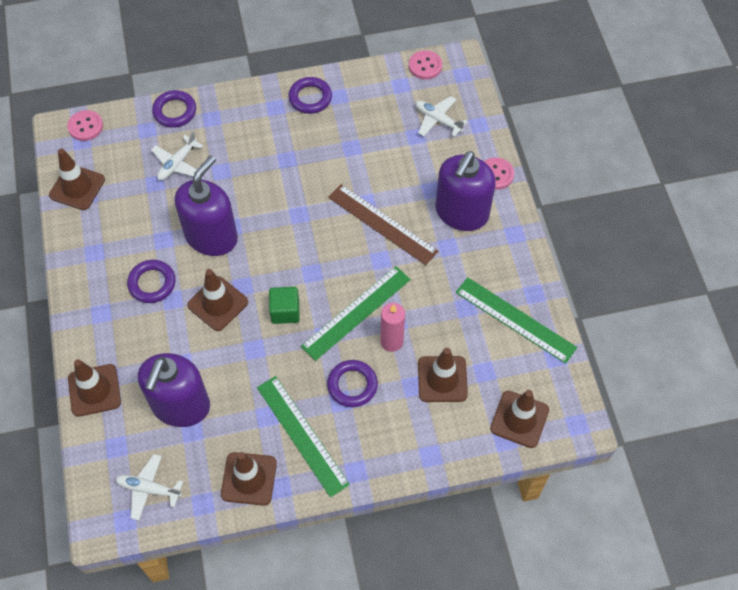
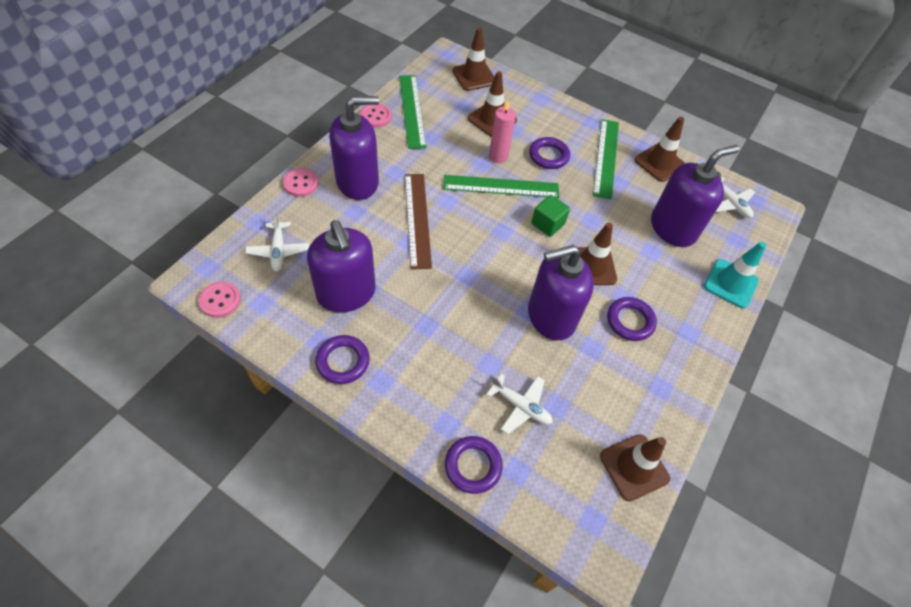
camera: 140 degrees left, 5 degrees down
pink button [67,110,103,141] -> pink button moved to [360,103,392,128]
brown traffic cone [68,359,121,417] -> turquoise traffic cone [704,242,766,308]
white plane [151,131,203,181] -> white plane turned 45 degrees clockwise [486,374,553,434]
none -> purple soap dispenser [307,220,376,313]

